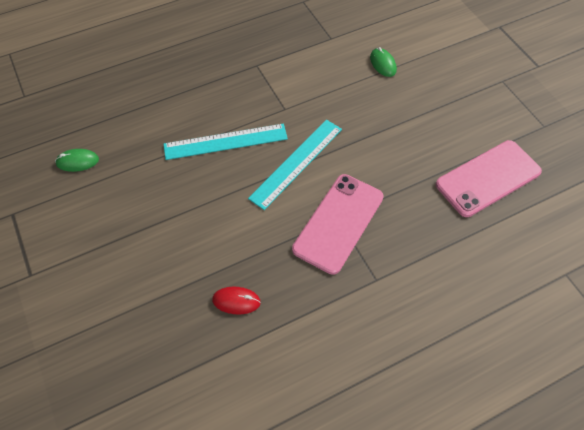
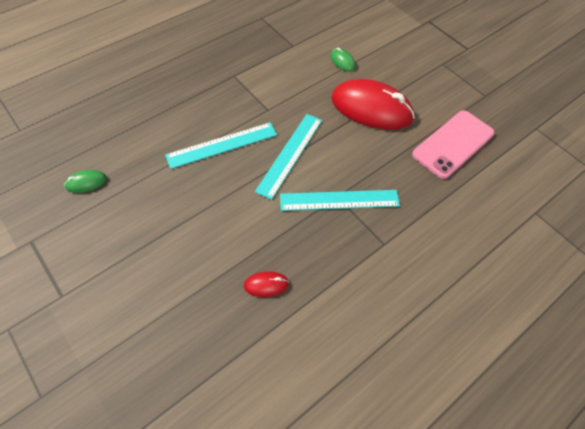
camera: 15 degrees left, 0 degrees up
pink phone [292,174,384,275] -> turquoise ruler [280,190,400,211]
none -> red mouse [331,79,415,130]

